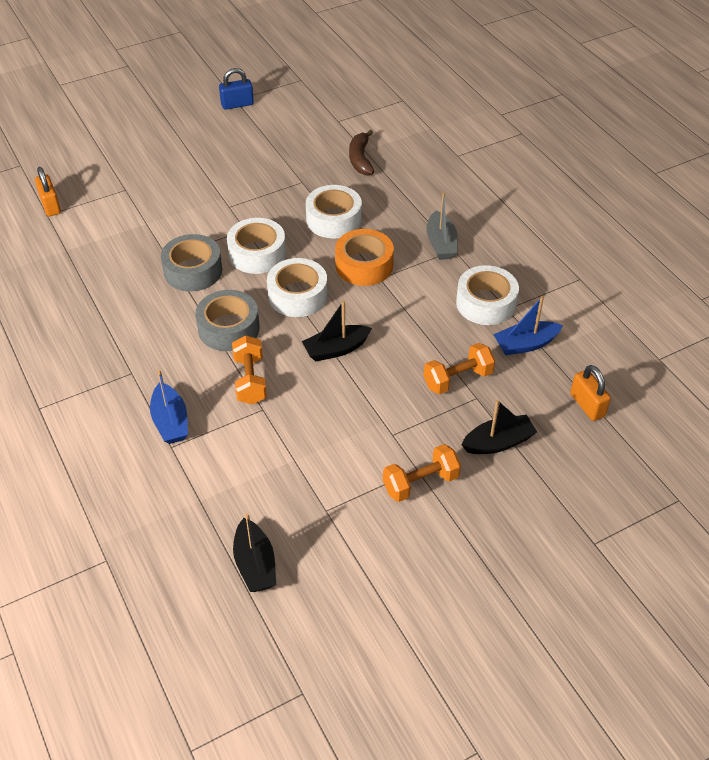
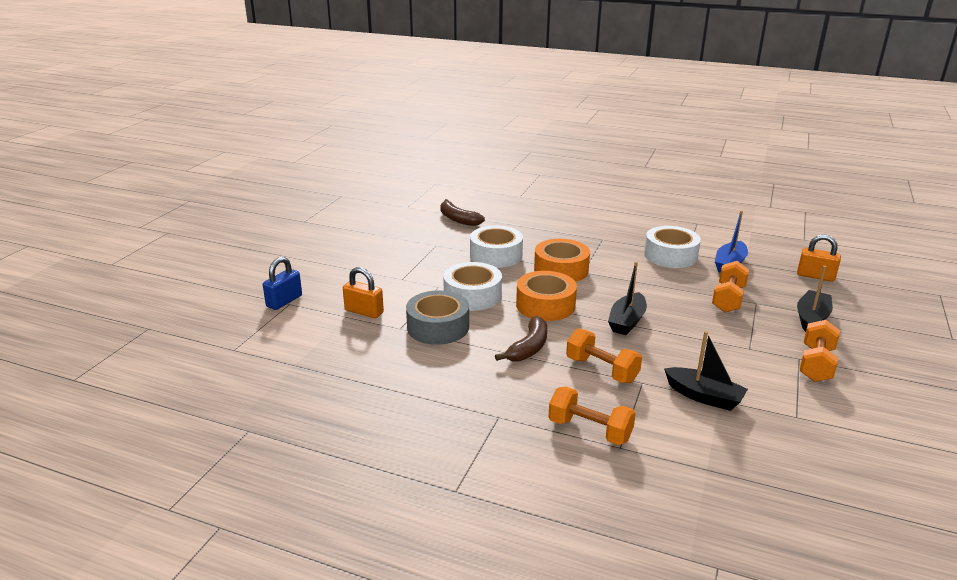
camera: 40 degrees left, 20 degrees down
orange padlock [35,167,61,216] -> orange padlock moved to [343,267,384,318]
blue boat [150,369,188,444] -> orange dumbbell [548,387,636,445]
grey tape [195,290,260,351] -> brown banana [495,316,547,361]
blue padlock [219,68,254,110] -> blue padlock moved to [263,257,302,310]
black boat [233,513,276,592] -> black boat moved to [664,331,748,411]
white tape [267,258,328,317] -> orange tape [516,271,577,321]
grey boat [426,192,458,260] -> none

